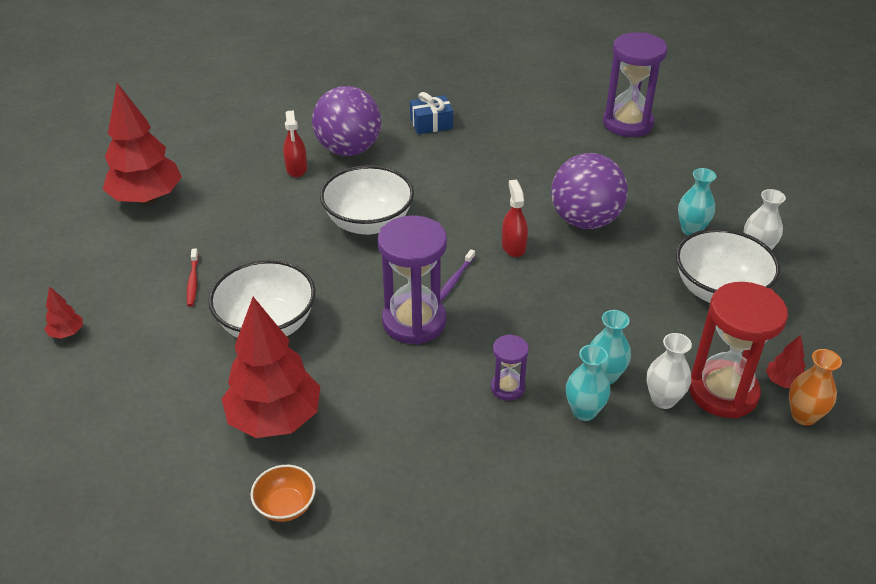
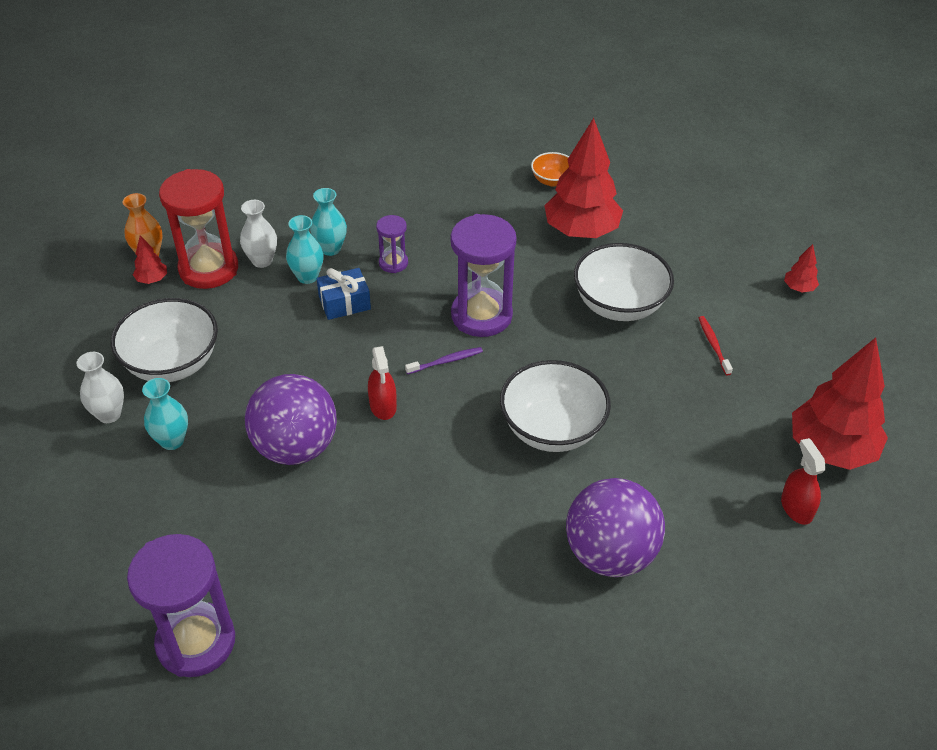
camera: 175 degrees right, 5 degrees up
red spray bottle [283,110,307,177] -> red spray bottle moved to [781,438,826,525]
blue gift [410,92,453,134] -> blue gift moved to [317,268,371,320]
purple toothbrush [440,249,475,302] -> purple toothbrush turned 45 degrees clockwise [405,347,483,374]

